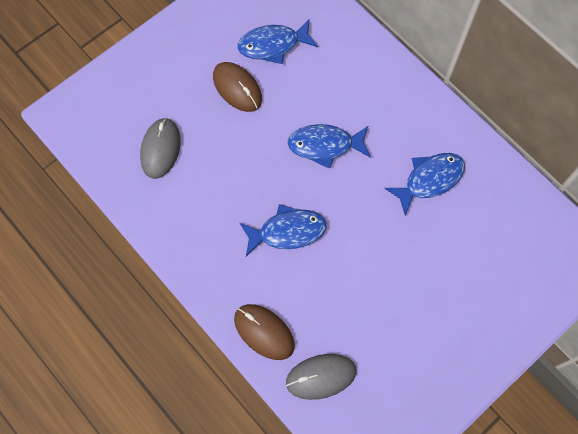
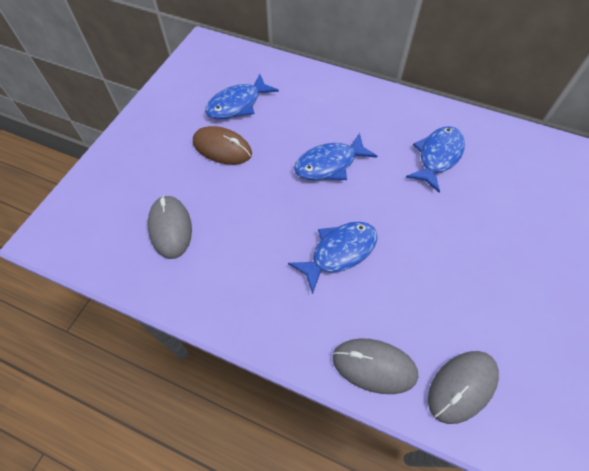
camera: 25 degrees left, 10 degrees down
brown mouse [234,304,295,360] -> grey mouse [333,338,418,394]

